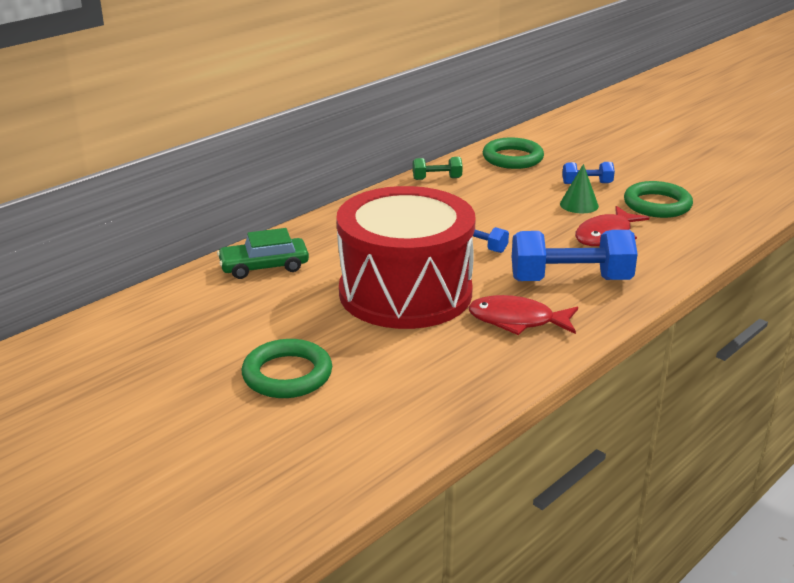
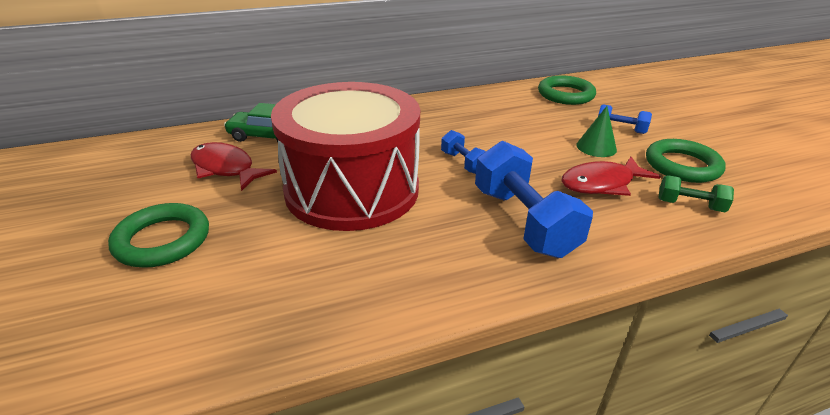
camera: 25 degrees right, 5 degrees up
green dumbbell [413,157,463,180] -> green dumbbell moved to [658,176,734,212]
red fish [468,295,578,335] -> red fish moved to [191,142,277,191]
blue dumbbell [512,230,638,281] -> blue dumbbell turned 45 degrees clockwise [475,140,593,258]

